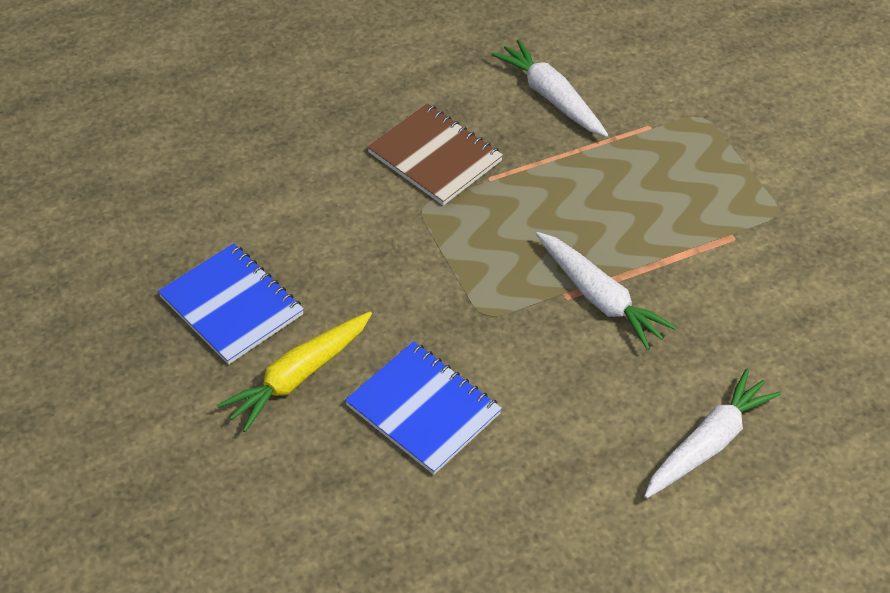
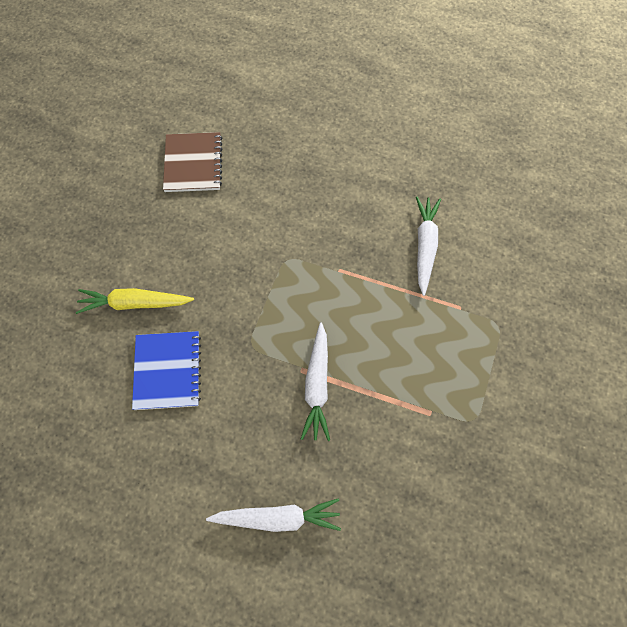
camera: 45 degrees right, 15 degrees up
blue notebook [158,243,304,365] -> none
brown notebook [367,103,503,206] -> brown notebook moved to [163,132,222,192]

